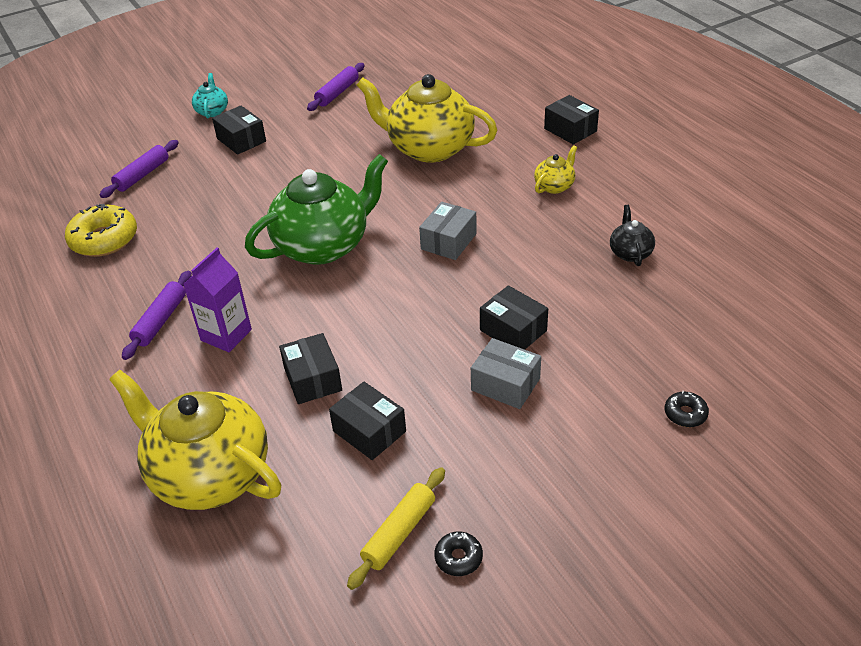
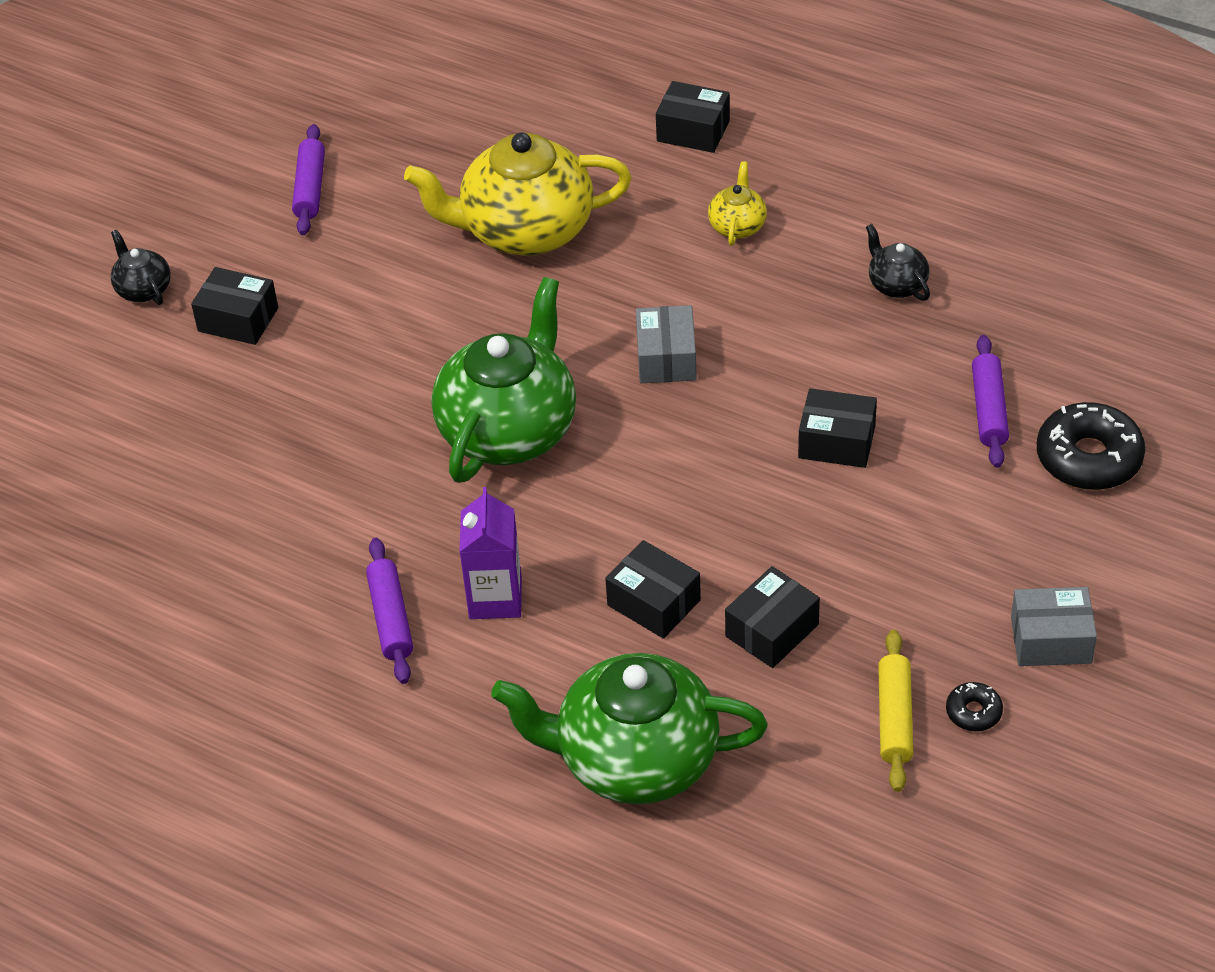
camera: 30 degrees left, 5 degrees up
yellow donut [65,204,137,257] -> none
purple rolling pin [100,140,179,198] -> purple rolling pin moved to [972,335,1009,468]
yellow teapot [109,370,281,510] -> green teapot [491,653,767,805]
turquoise teapot [192,73,228,118] -> black teapot [111,230,171,305]
black box [329,382,406,460] -> black box turned 60 degrees counterclockwise [725,566,820,668]
grey box [471,338,541,409] -> grey box moved to [1011,587,1097,666]
black donut [665,391,709,427] -> black donut [1037,402,1145,490], size x2.05

